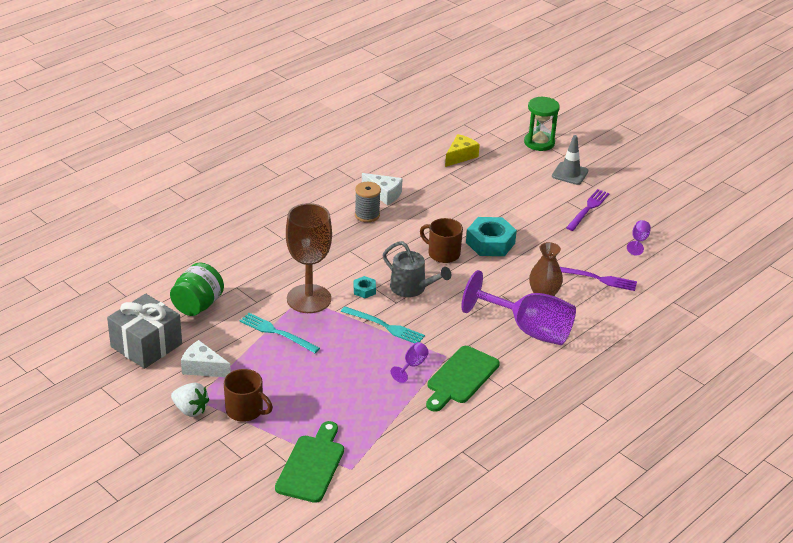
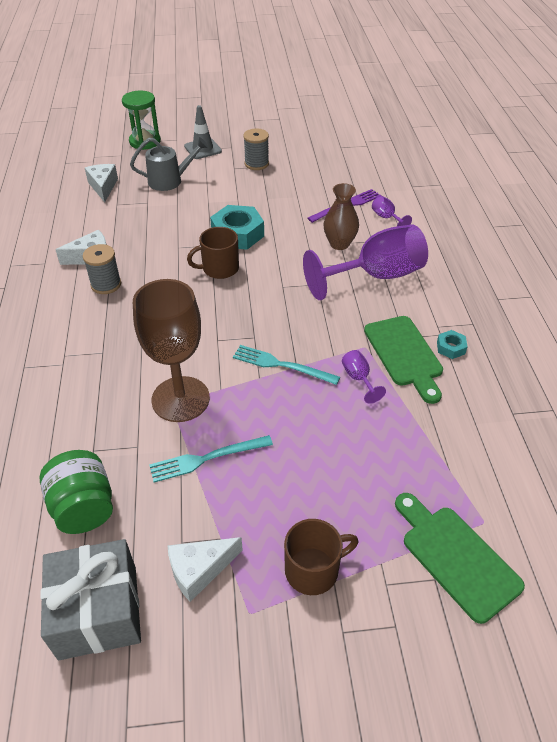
camera: 50 degrees left, 10 degrees up
white strawberry [171,383,209,417] -> none
turquoise fork [341,306,425,344] -> turquoise fork turned 135 degrees counterclockwise [233,345,340,385]
turquoise nut [354,276,376,298] -> turquoise nut moved to [437,330,467,359]
grey watering can [383,241,451,297] -> grey watering can moved to [130,137,208,191]
yellow cheese [445,134,480,167] -> white cheese [85,164,118,202]
purple fork [566,189,610,231] -> grey spool [243,128,269,170]
purple goblet [627,220,651,255] -> purple goblet moved to [372,196,412,226]

